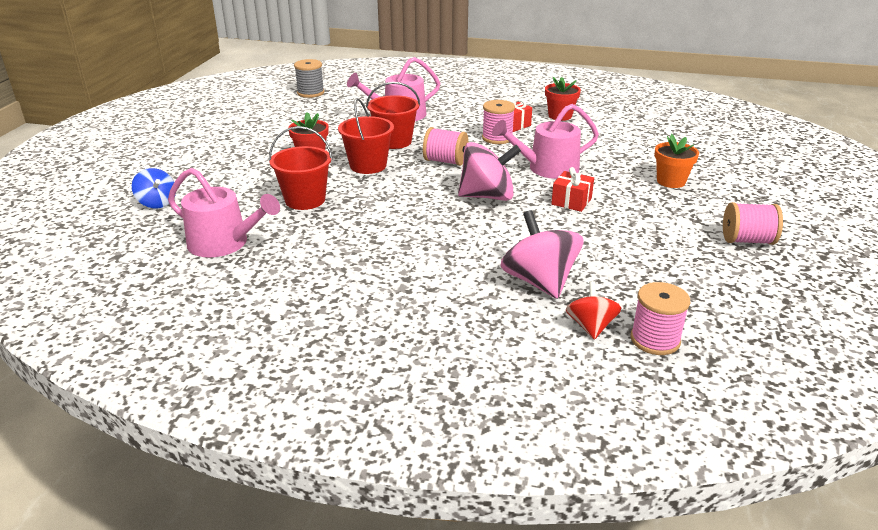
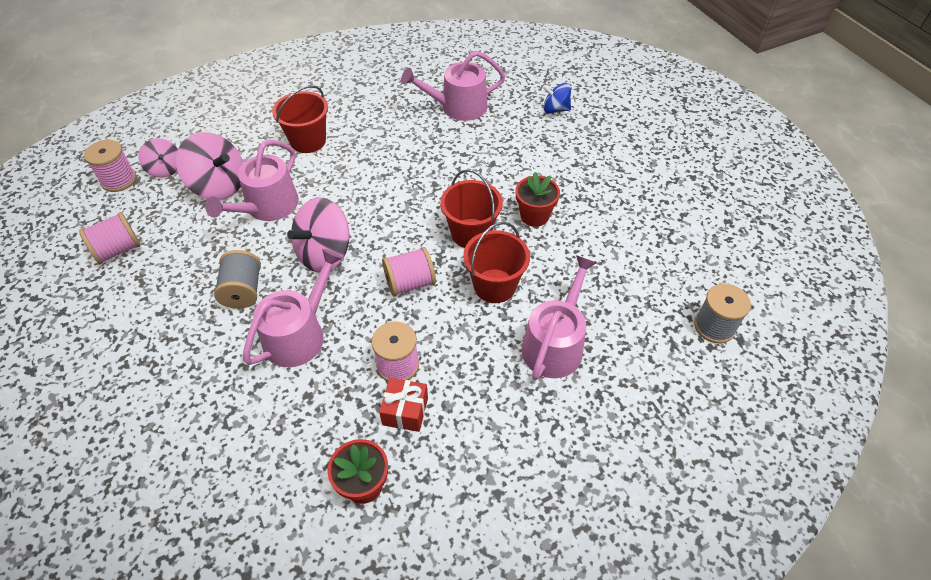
camera: 140 degrees right, 20 degrees up
red bucket [269,126,333,210] -> red bucket moved to [272,85,328,153]
red gift [551,167,594,212] -> grey spool [214,250,261,309]
red spinning top [566,281,621,340] -> pink spinning top [138,138,178,178]
orange flower pot [655,134,699,188] -> none
pink spool [723,202,783,245] -> pink spool moved to [79,212,141,264]
none -> pink watering can [205,140,299,221]

